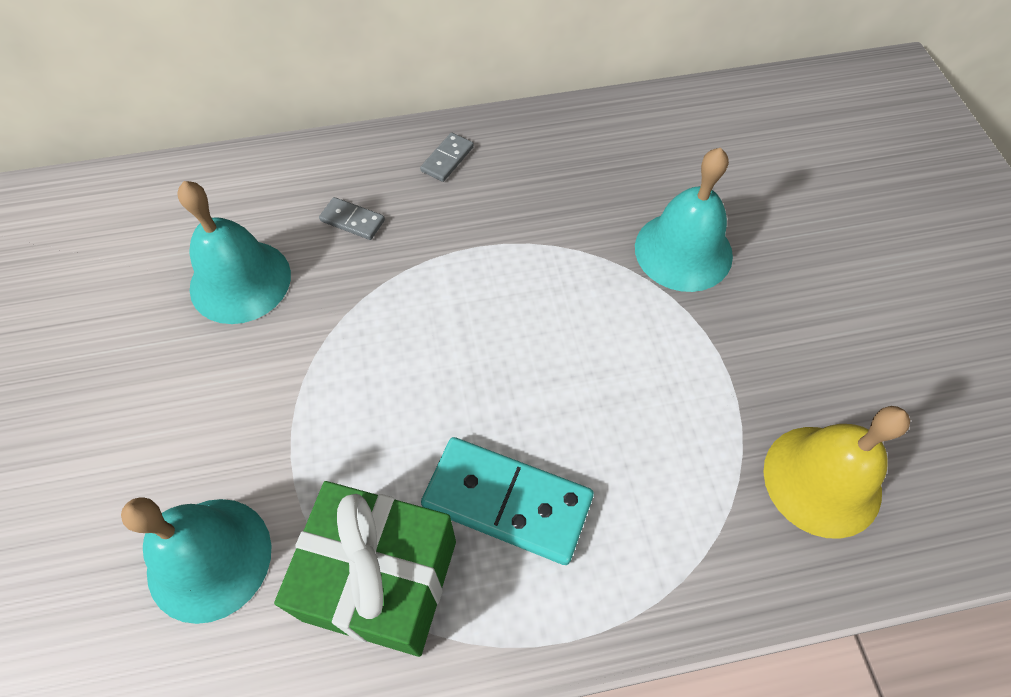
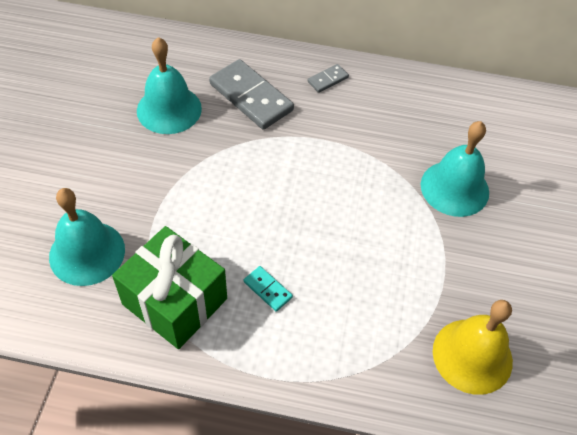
camera: 20 degrees right, 5 degrees down
grey domino [319,197,385,240] -> grey domino [209,59,294,130], size x2.11
turquoise domino [421,437,594,565] -> turquoise domino [244,266,293,312], size x0.47

